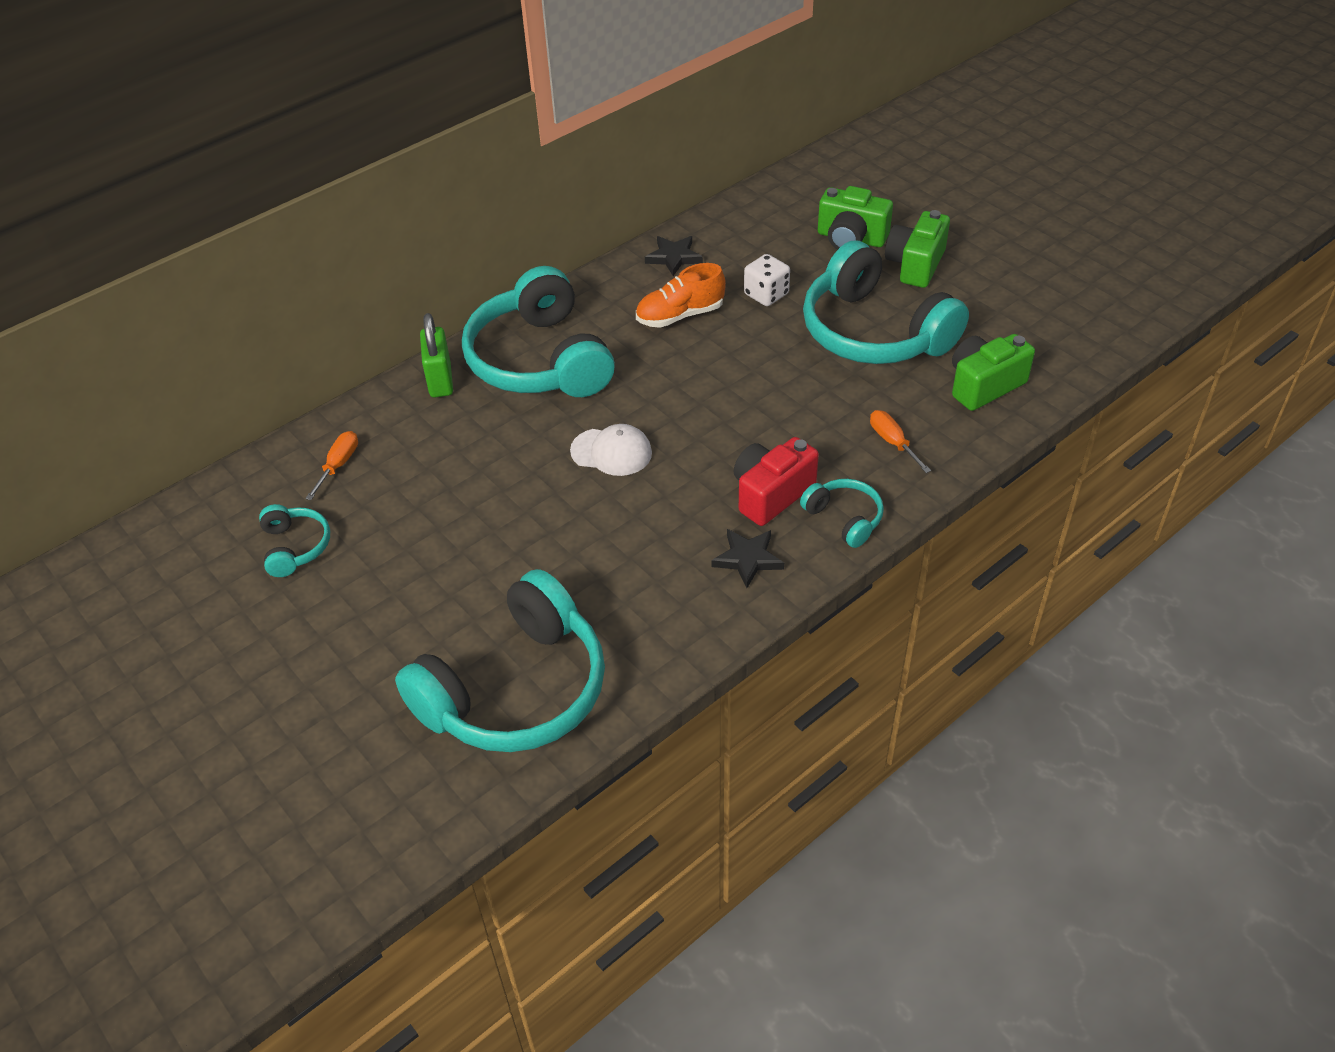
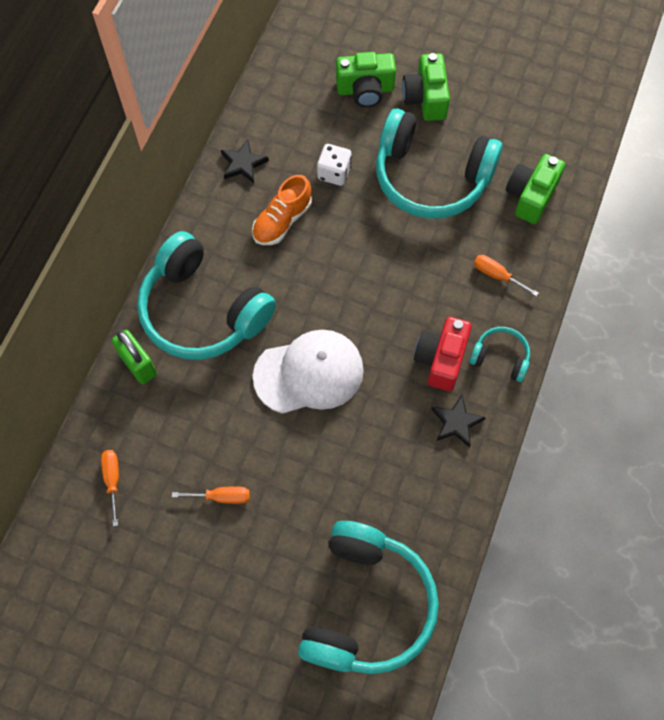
camera: 30 degrees left, 20 degrees up
turquoise headphones [259,504,330,577] -> none
white cap [570,424,652,476] -> white cap [253,330,364,414], size x1.70
none -> orange screwdriver [172,487,250,504]

